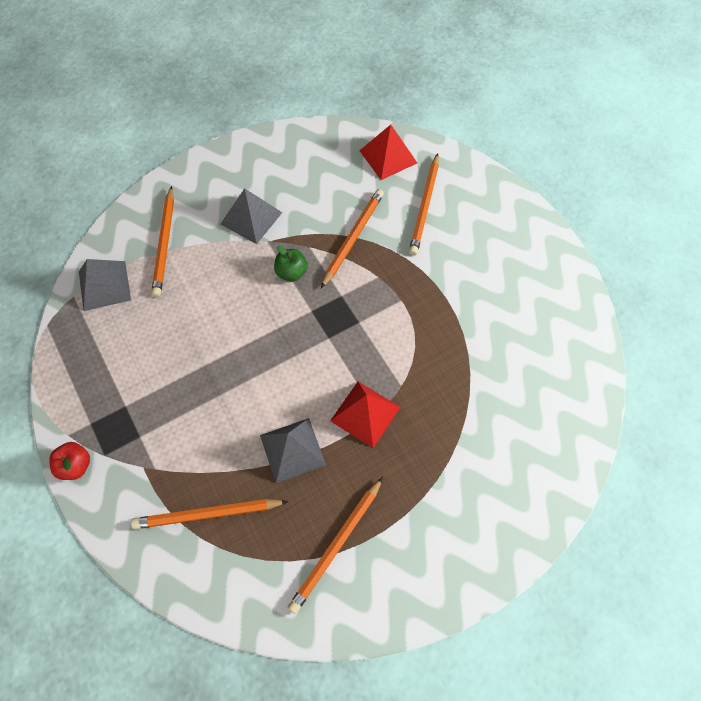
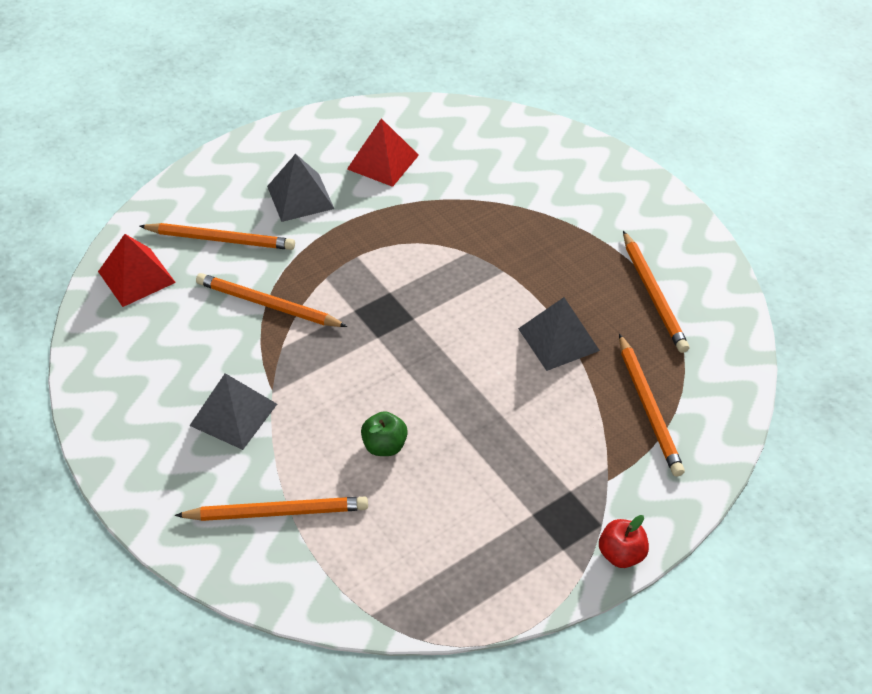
camera: 95 degrees left, 15 degrees down
grey pyramid [79,259,131,311] -> grey pyramid moved to [267,154,334,222]
green apple [274,245,308,282] -> green apple moved to [361,411,408,456]
orange pencil [288,477,383,614] -> orange pencil turned 45 degrees clockwise [623,231,689,353]
red pyramid [330,381,400,448] -> red pyramid moved to [347,118,419,187]

